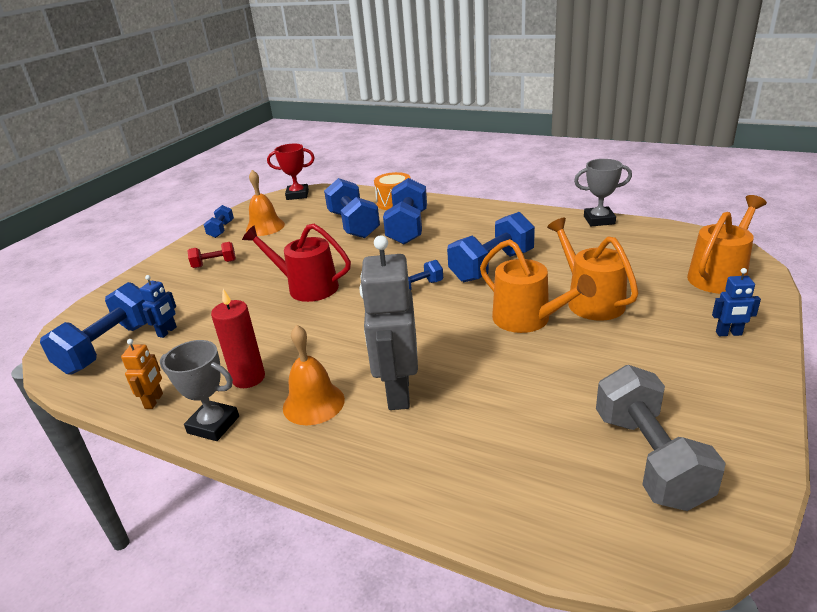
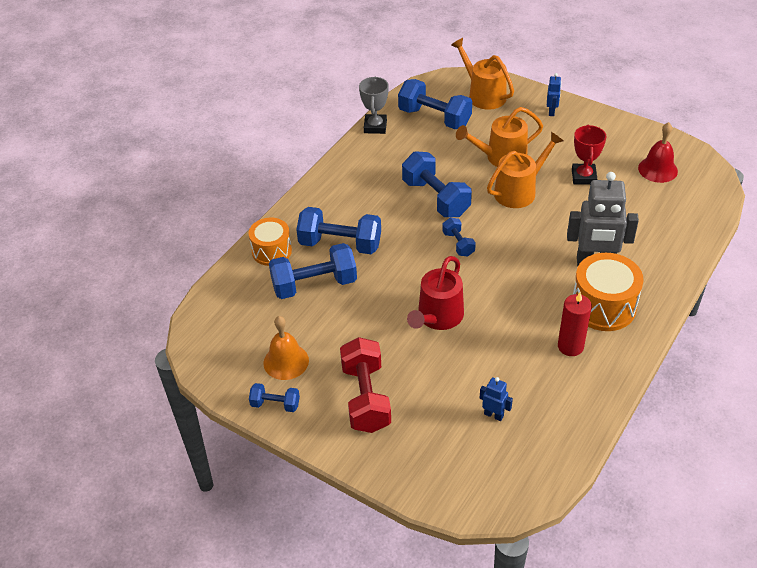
camera: 85 degrees left, 15 degrees up
blue dumbbell [40,282,147,375] -> blue dumbbell moved to [398,79,472,129]
orange robot [121,339,163,409] -> none
grey trophy [160,340,239,441] -> none
red dumbbell [188,242,236,268] -> red dumbbell [340,337,391,433], size x1.92
red trophy [267,144,315,200] -> red trophy moved to [572,125,606,185]
orange bell [283,325,345,425] -> orange drum [573,253,644,331]
grey dumbbell [596,365,726,511] -> red bell [638,122,678,183]

